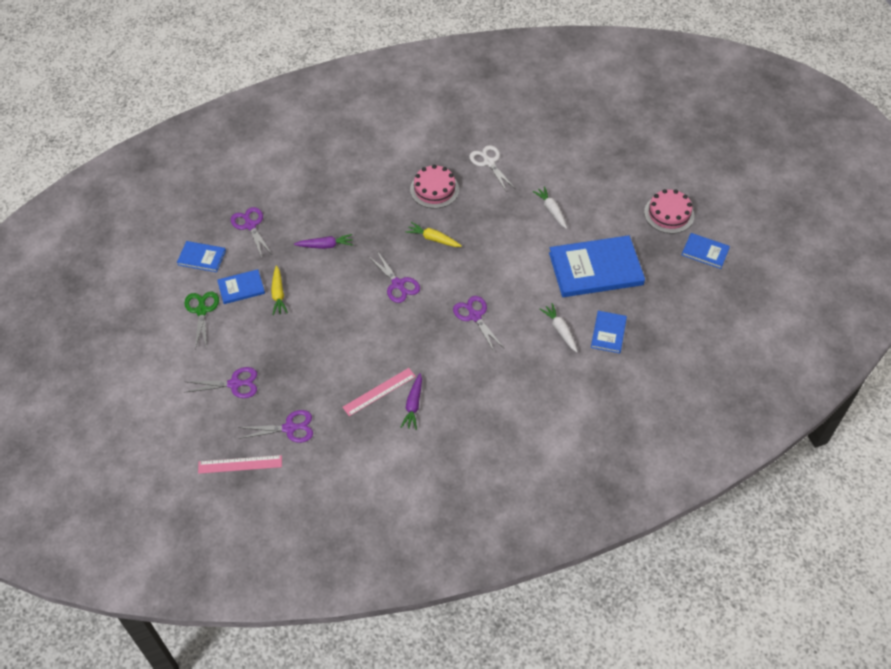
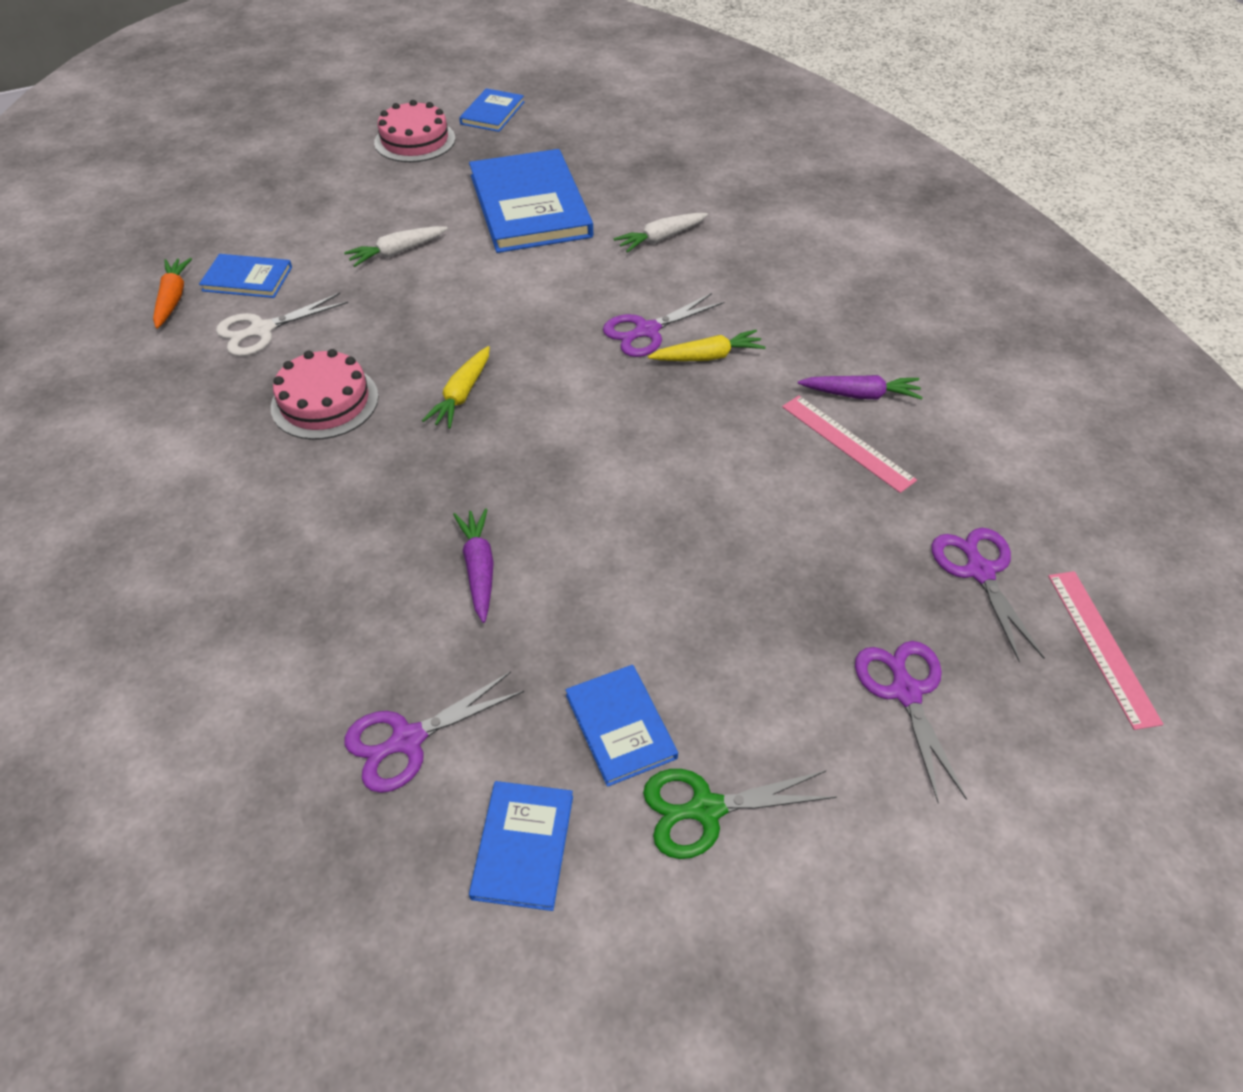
camera: 95 degrees left, 5 degrees down
yellow carrot [271,265,288,315] -> yellow carrot moved to [648,330,766,361]
purple scissors [368,251,420,303] -> none
blue book [591,311,627,353] -> blue book moved to [199,254,292,298]
none -> orange carrot [153,258,192,329]

